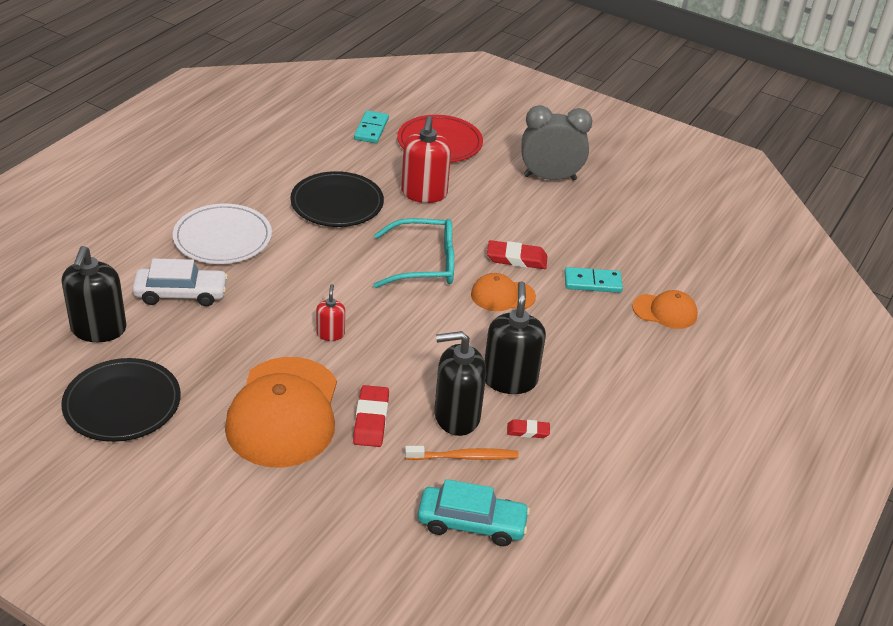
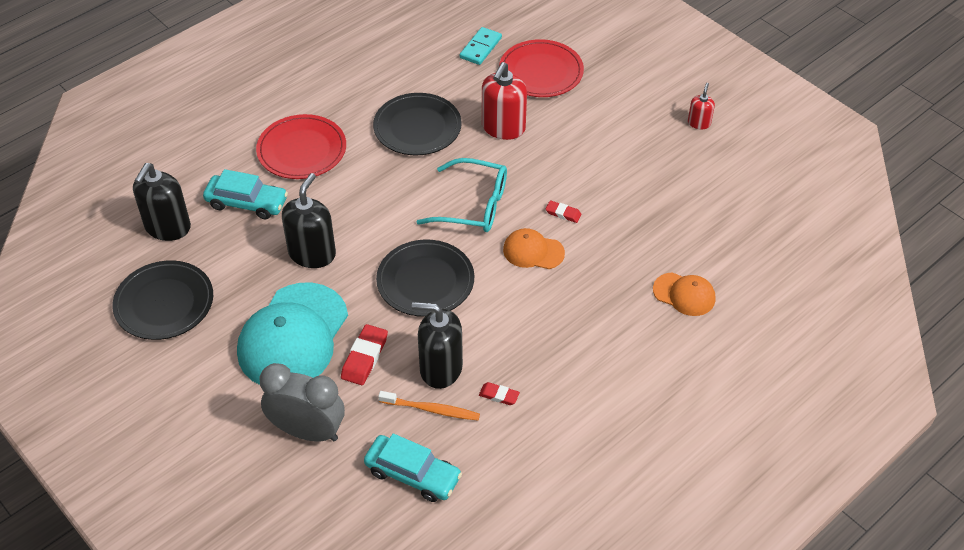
camera: 20 degrees right, 10 degrees up
white car [132,258,228,306] -> turquoise car [203,169,288,219]
white plate [173,204,272,264] -> red plate [256,114,346,179]
orange cap [225,357,337,468] -> turquoise cap [237,283,348,385]
red soap dispenser [316,284,345,341] -> red soap dispenser moved to [688,83,715,130]
black soap dispenser [485,281,546,394] -> black soap dispenser moved to [282,173,336,268]
red eraser [487,240,548,269] -> red eraser [546,201,582,223], size x0.59
grey clock [521,105,593,181] -> grey clock moved to [259,363,345,442]
turquoise domino [564,267,623,293] -> none
none -> black plate [376,239,474,317]

